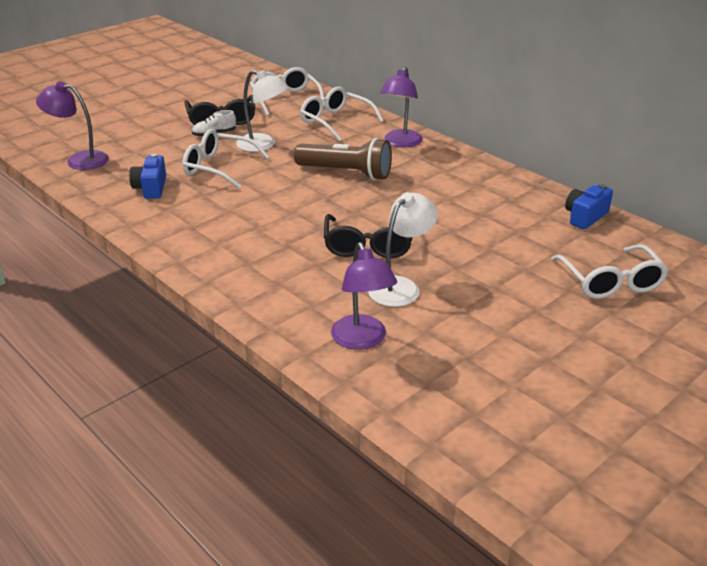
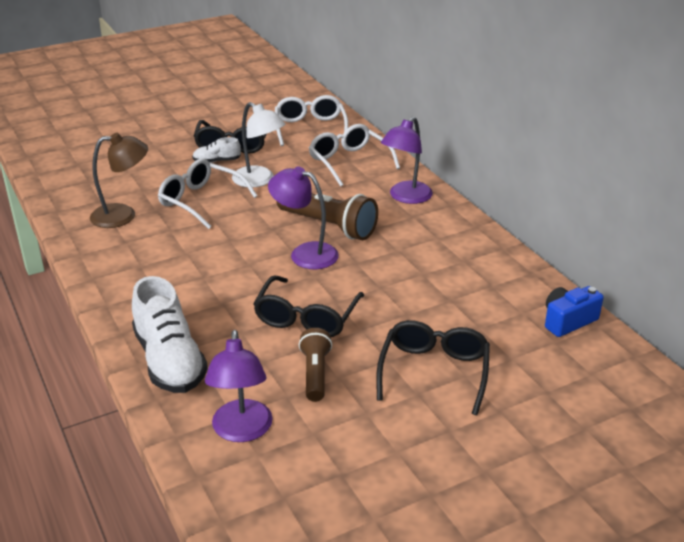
camera: 15 degrees right, 0 degrees up
purple lamp [36,82,109,170] -> purple lamp moved to [268,166,339,270]
blue camera [129,154,166,199] -> brown lamp [90,133,148,228]
white lamp [368,192,438,307] -> brown flashlight [299,328,332,402]
white glasses [551,244,669,299] -> none
none -> white shoe [132,276,208,393]
none -> black glasses [376,320,490,415]

